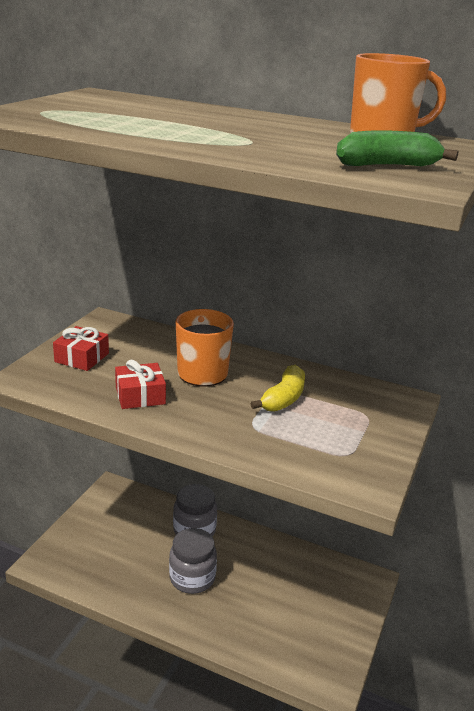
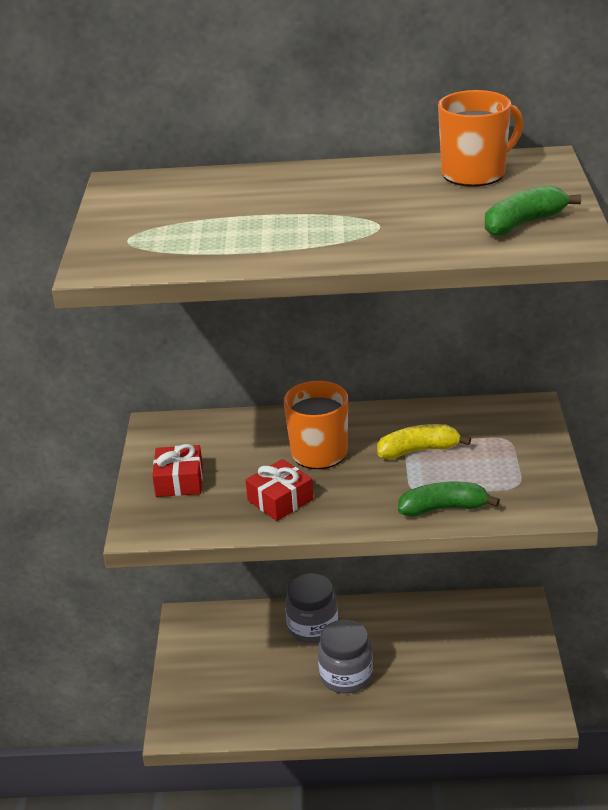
camera: 20 degrees left, 5 degrees up
yellow banana [250,365,305,412] -> yellow banana turned 105 degrees counterclockwise [377,424,471,459]
none -> green banana [398,481,500,517]

